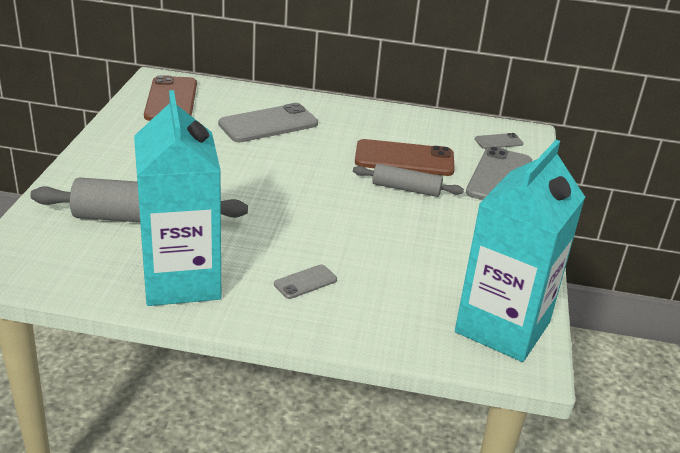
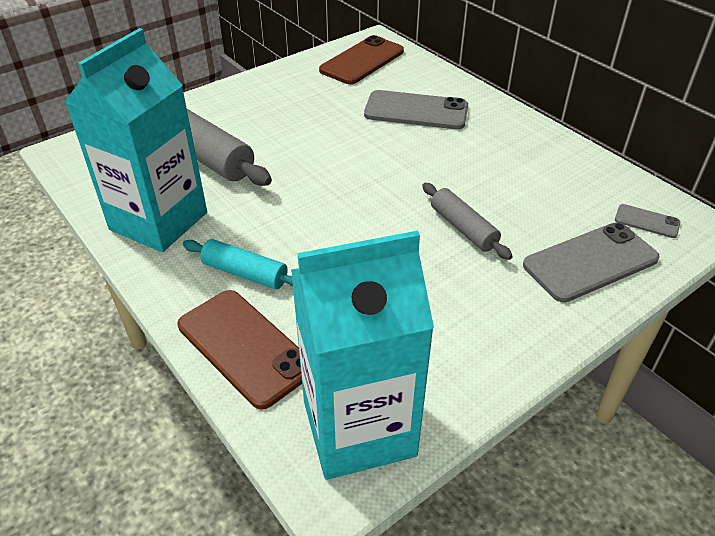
camera: 45 degrees right, 10 degrees up
grey phone [274,264,337,299] -> turquoise rolling pin [183,239,293,290]
brown phone [355,139,455,176] -> brown phone moved to [178,290,302,409]

